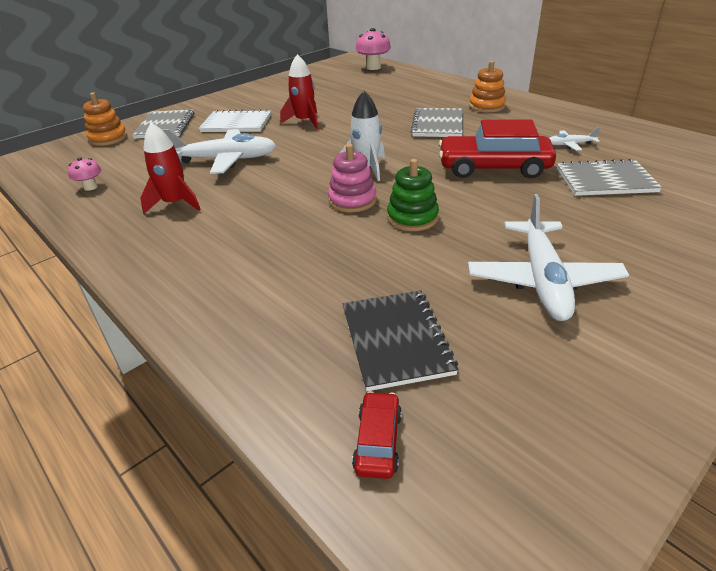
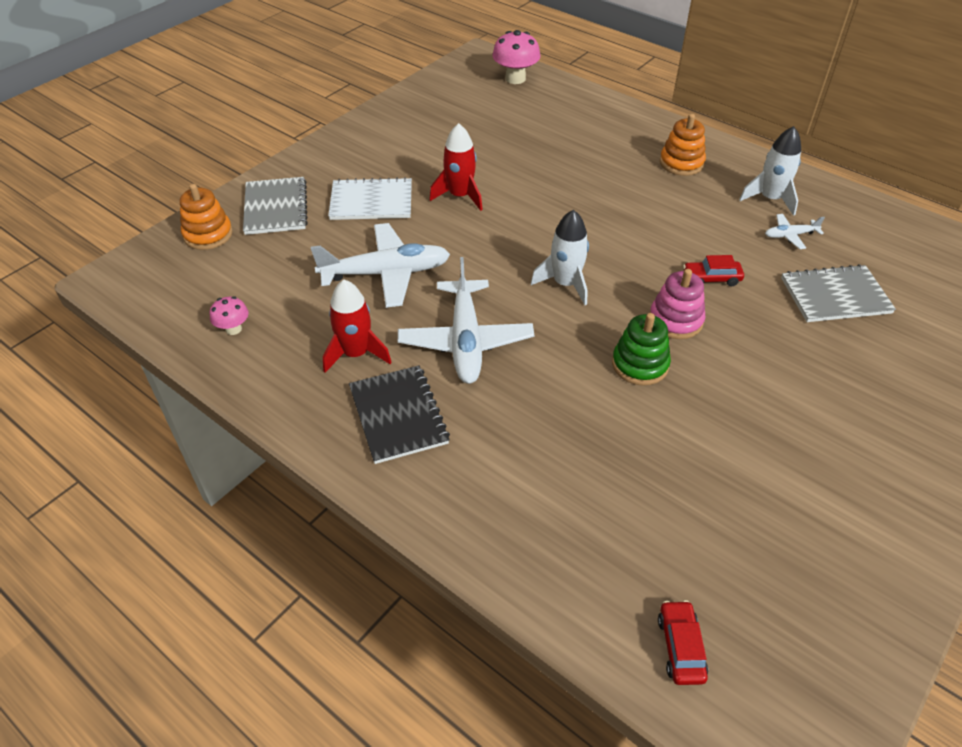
camera: 10 degrees left, 10 degrees up
pink stacking toy [328,144,377,212] -> pink stacking toy moved to [650,269,705,339]
black notebook [343,290,458,391] -> black notebook moved to [349,365,450,464]
grey notebook [411,108,463,137] -> none
red car [439,119,556,178] -> red car [683,255,744,286], size x0.46
white plane [468,194,629,321] -> white plane moved to [398,257,534,384]
none -> white rocket [739,126,801,216]

